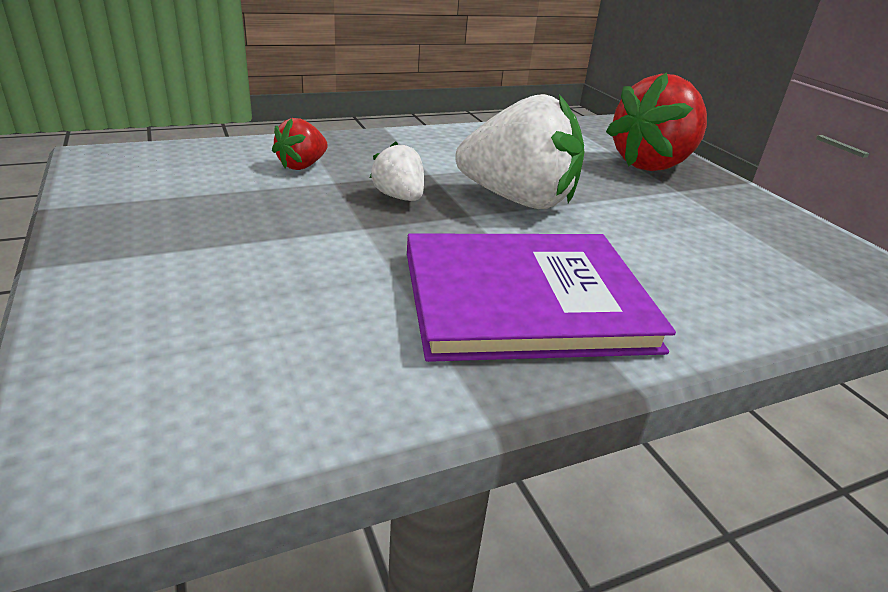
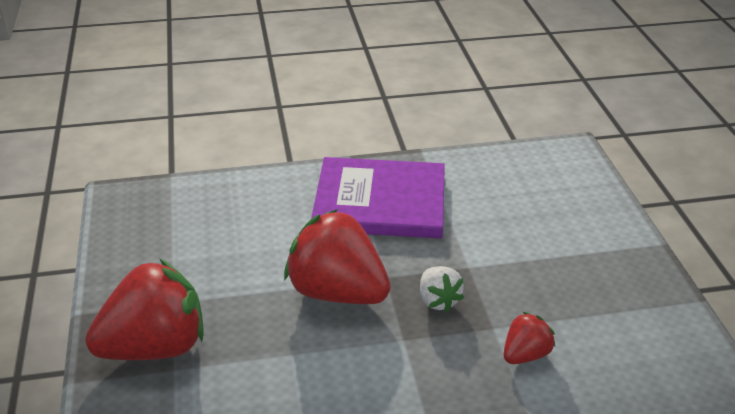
camera: 165 degrees left, 5 degrees up
white strawberry [455,94,585,209] -> red strawberry [284,209,391,304]

